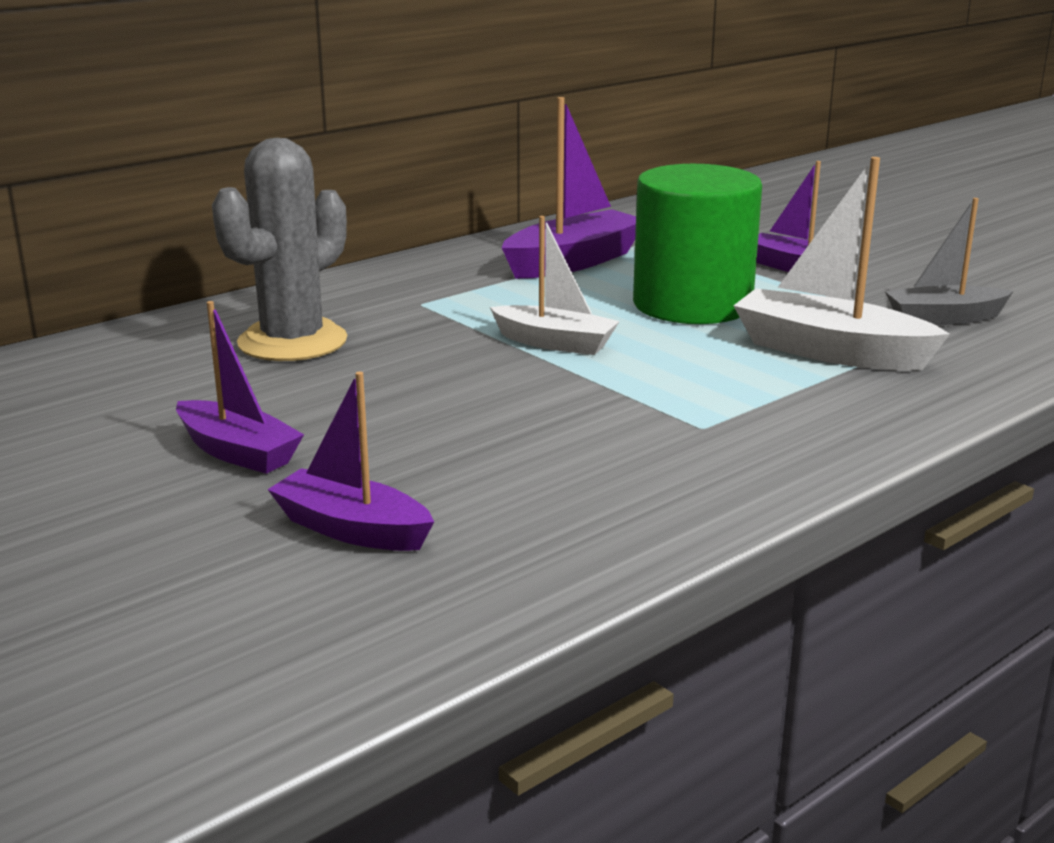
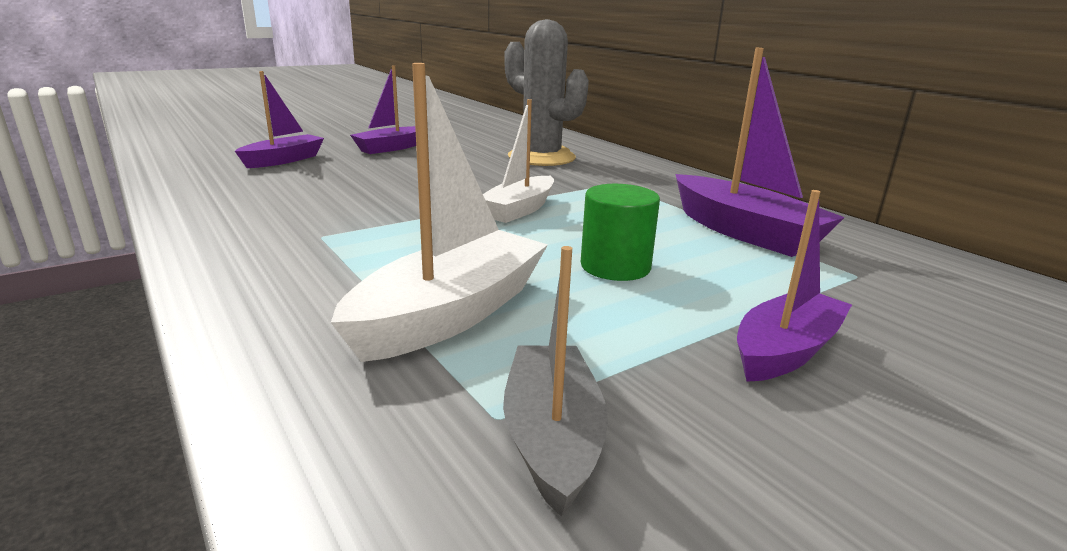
camera: 95 degrees right, 0 degrees up
green cylinder [633,164,762,324] -> green cylinder [581,184,660,281], size x0.53

